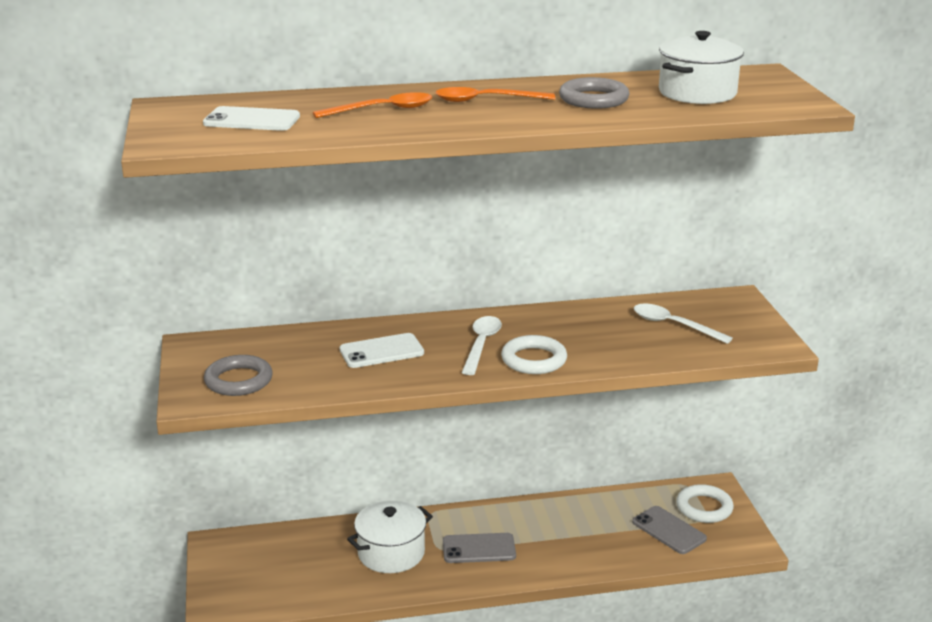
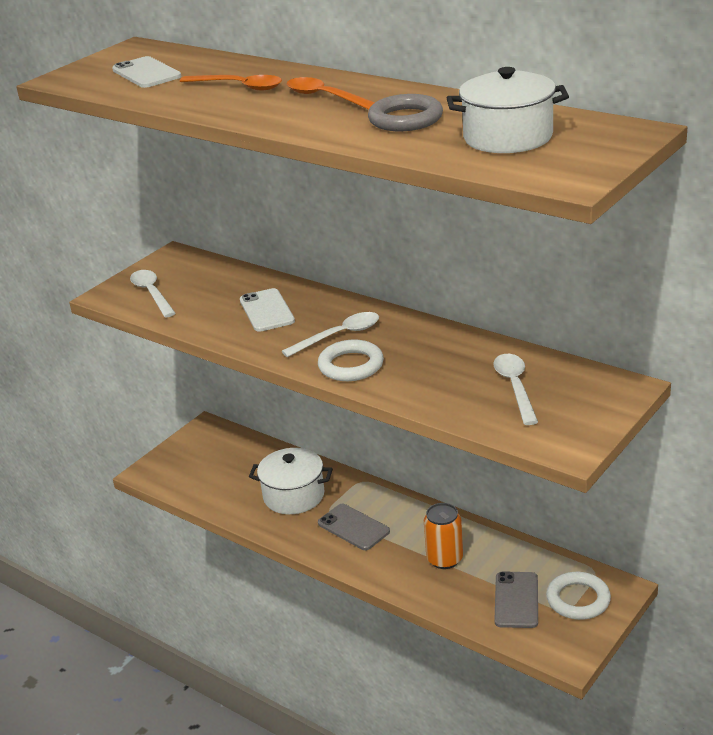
camera: 50 degrees right, 5 degrees up
grey ring [204,355,273,396] -> white spoon [130,270,176,318]
white phone [340,333,424,368] -> white phone turned 45 degrees clockwise [240,288,295,332]
none -> orange can [424,503,463,569]

